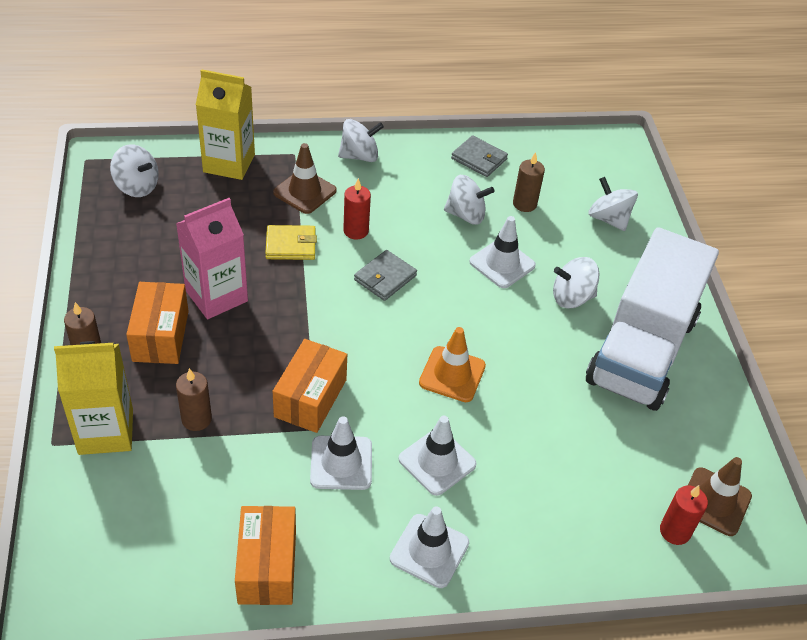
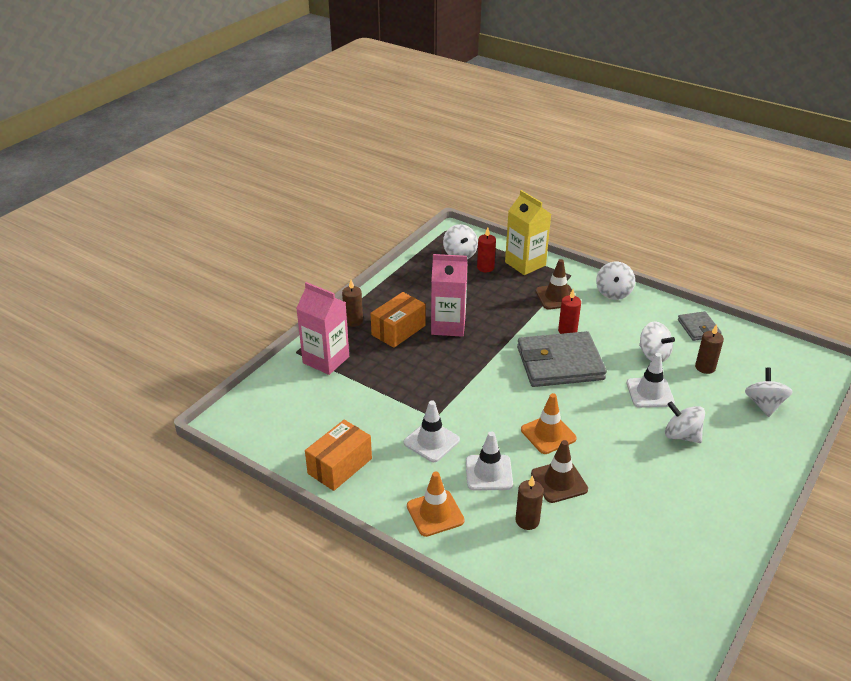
camera: 45 degrees right, 10 degrees down
yellow carton [54,341,133,455] -> pink carton [296,282,349,375]
brown candle [176,368,212,431] -> brown candle moved to [516,475,544,530]
yellow wallet [265,225,317,260] -> none
orange box [273,339,347,433] -> none
white spinning top [338,119,384,162] -> white spinning top turned 75 degrees clockwise [596,262,635,300]
grey wallet [354,250,417,301] -> grey wallet [517,331,607,387], size x2.01
white traffic cone [390,506,469,588] -> orange traffic cone [407,471,465,537]
white truck [586,227,719,411] -> none
red candle [660,485,708,545] -> red candle moved to [477,227,496,272]
brown traffic cone [688,457,752,536] -> brown traffic cone moved to [531,440,588,503]

